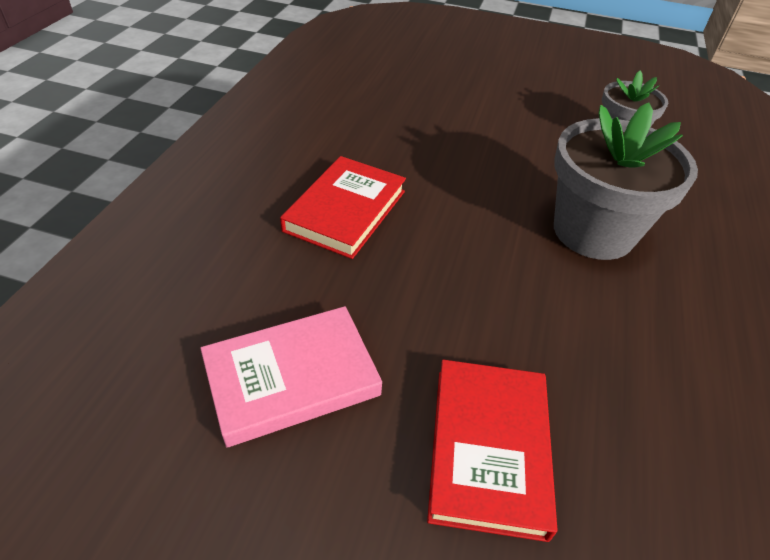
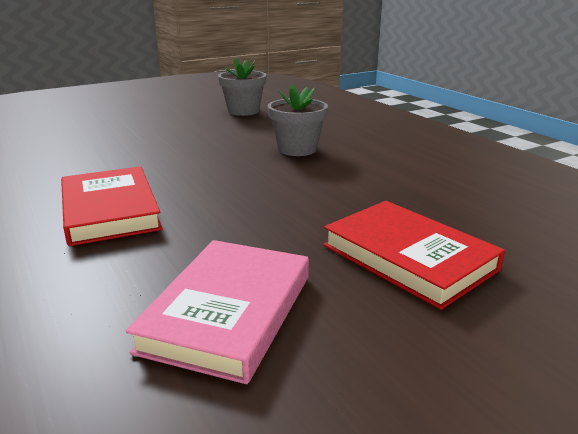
camera: 45 degrees left, 20 degrees down
grey flower pot [554,102,698,260] -> grey flower pot [268,84,328,156], size x0.60

